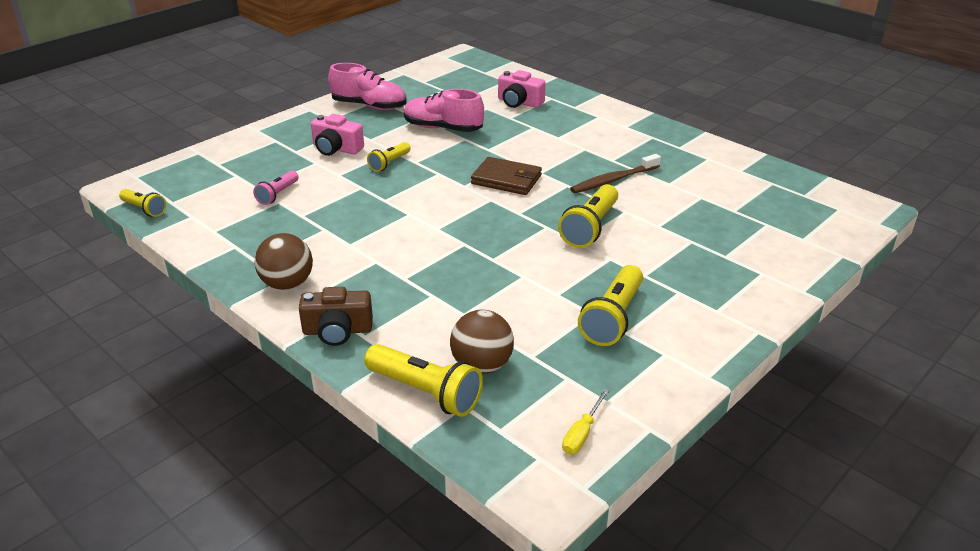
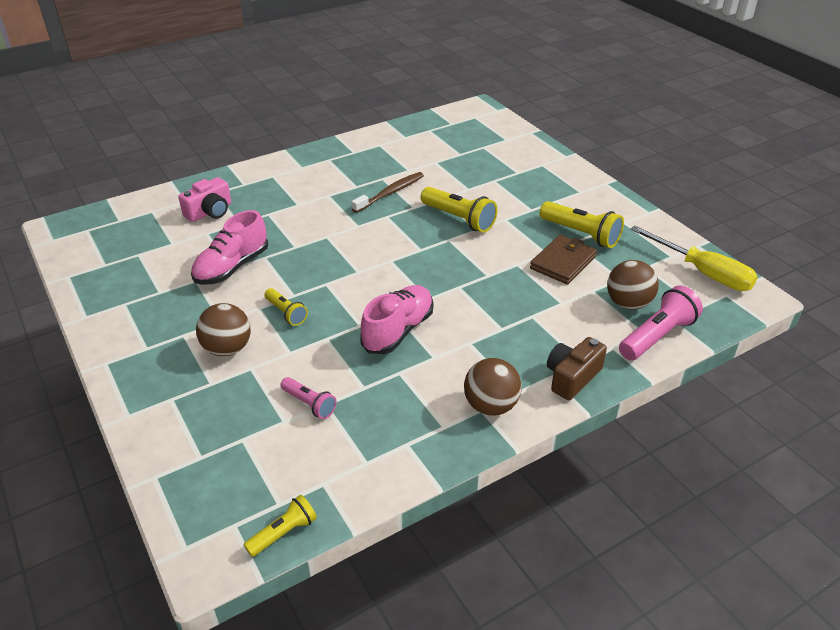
camera: 75 degrees left, 5 degrees up
brown camera [298,287,373,346] -> brown camera turned 150 degrees counterclockwise [547,337,607,400]
pink camera [311,114,364,156] -> brown ball [196,303,251,356]
pink shoe [328,63,407,110] -> pink shoe moved to [360,285,433,354]
yellow flashlight [364,344,483,417] -> pink flashlight [619,286,703,360]
brown wallet [471,157,542,195] -> brown wallet moved to [530,235,597,285]
yellow screwdriver [562,389,609,454] -> yellow screwdriver [630,226,758,291], size x2.07
brown toothbrush [570,154,661,193] -> brown toothbrush turned 120 degrees counterclockwise [351,172,424,213]

